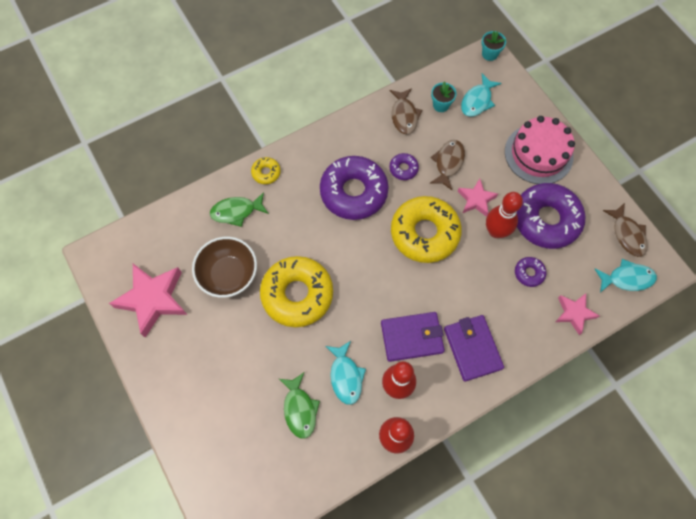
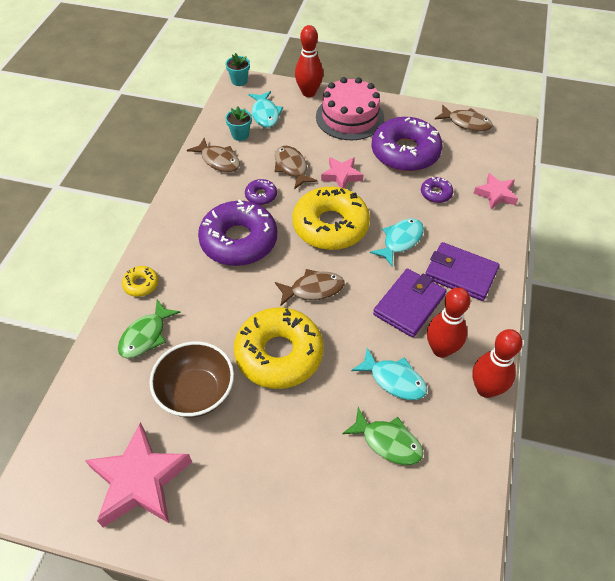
camera: 45 degrees left, 15 degrees down
red bowling pin [486,192,523,238] -> red bowling pin moved to [295,25,323,97]
turquoise fish [595,259,657,293] -> turquoise fish moved to [370,219,424,267]
none -> brown fish [275,269,345,306]

